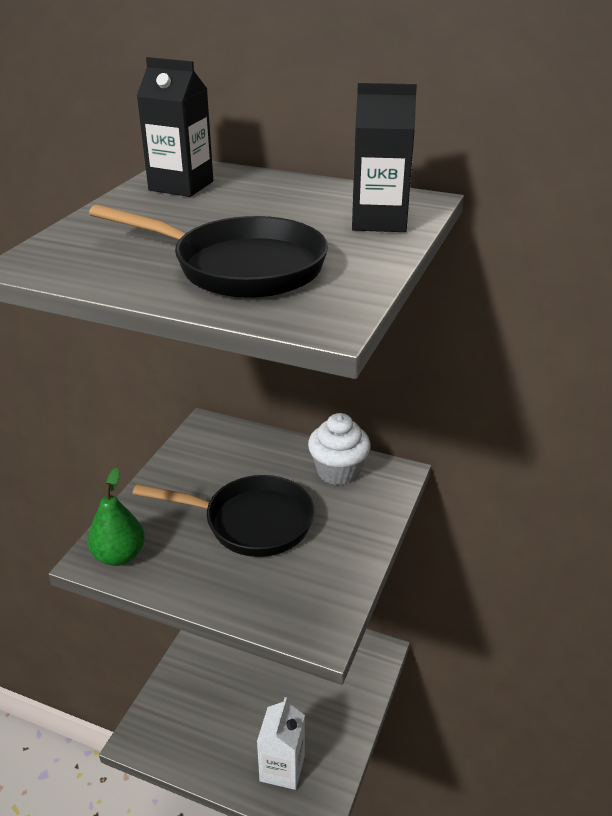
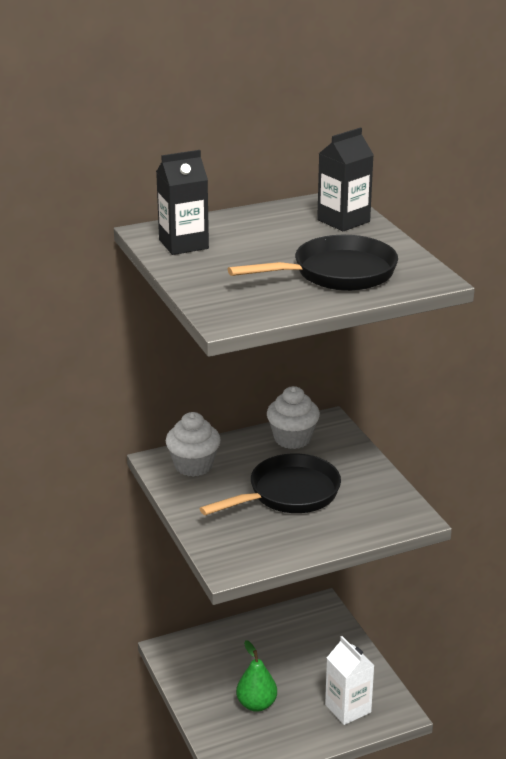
camera: 45 degrees left, 5 degrees down
green pear [88,467,145,566] -> green pear moved to [236,640,277,712]
none -> white cupcake [166,412,221,477]

